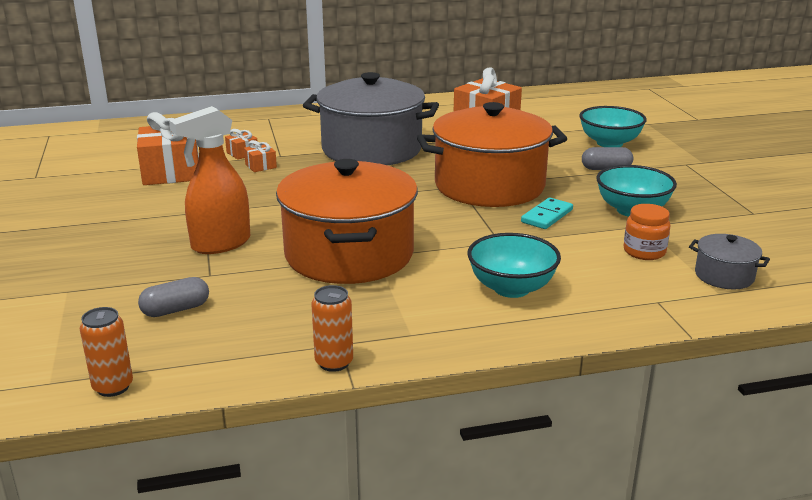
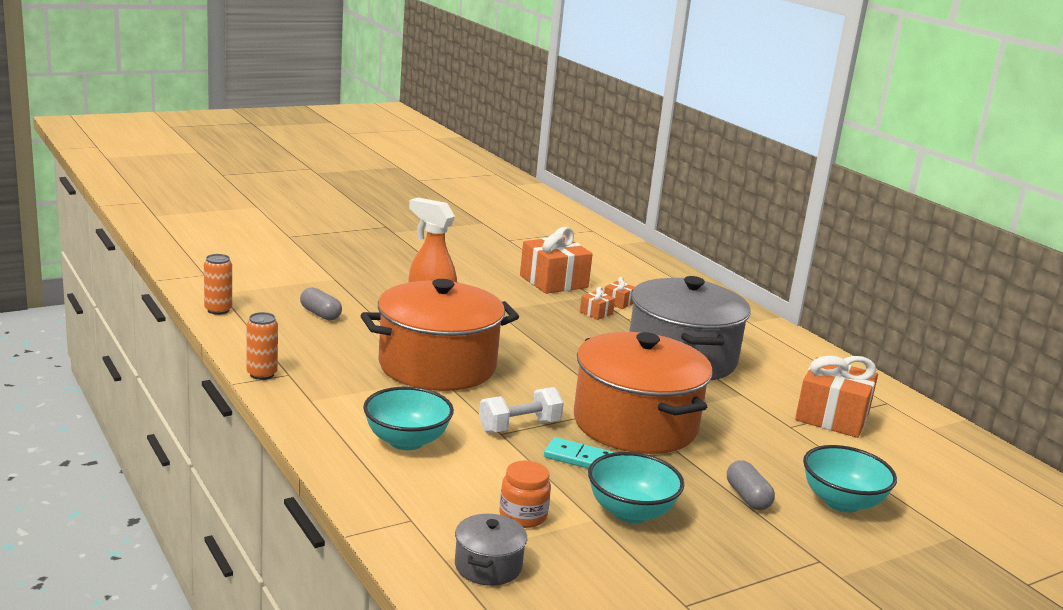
camera: 70 degrees right, 5 degrees down
none -> white dumbbell [479,387,564,433]

